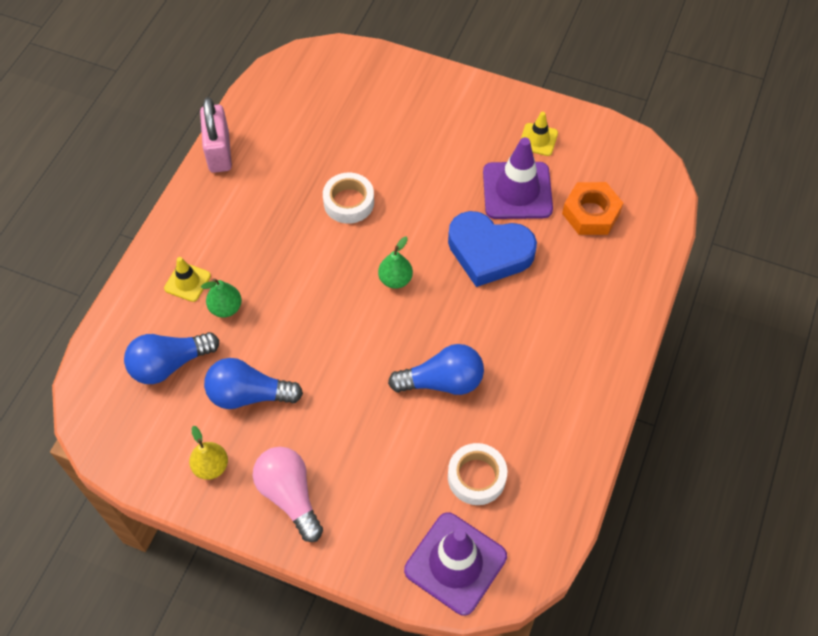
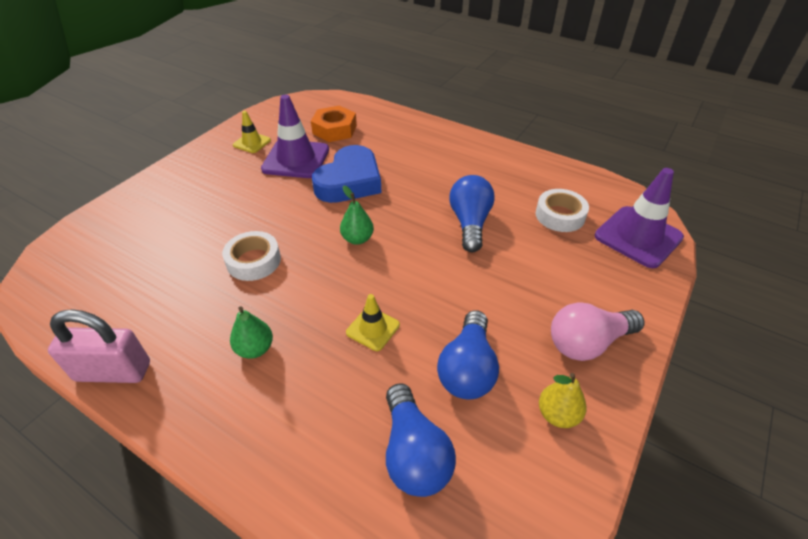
camera: 80 degrees left, 15 degrees down
yellow traffic cone [164,257,211,302] -> yellow traffic cone moved to [346,294,400,351]
green pear [201,278,242,318] -> green pear moved to [230,306,273,359]

